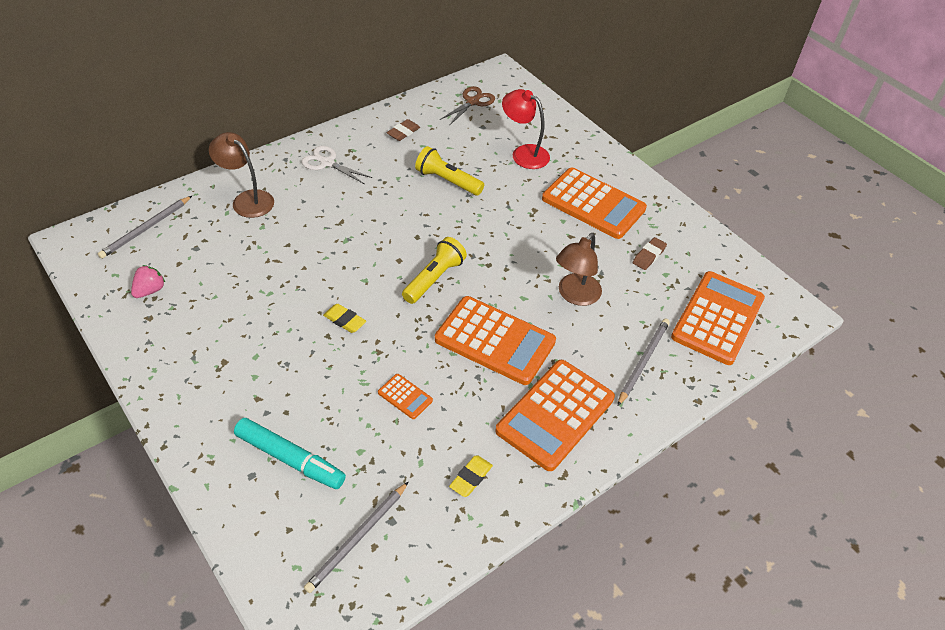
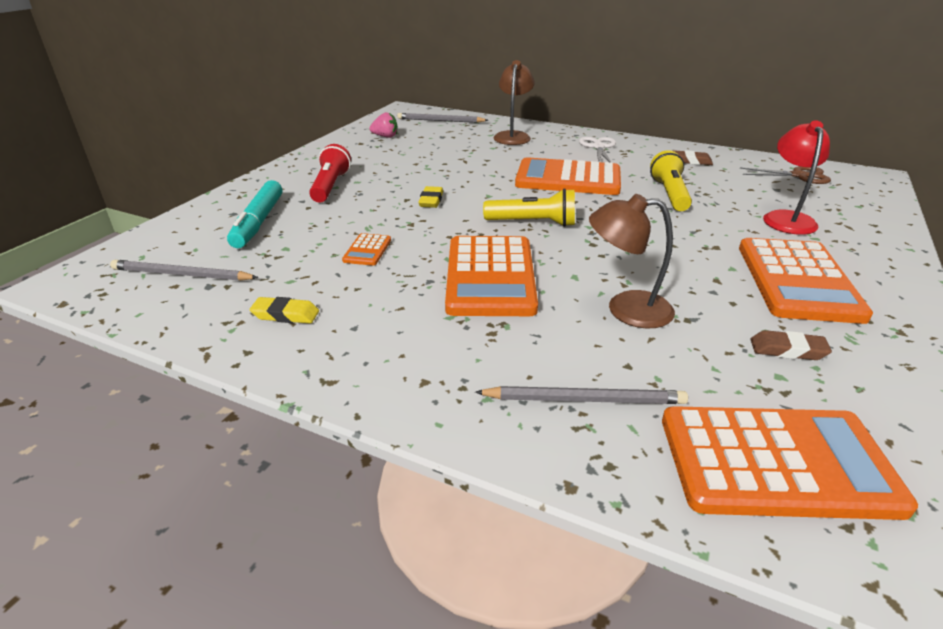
camera: 65 degrees right, 15 degrees down
orange calculator [495,360,615,471] -> orange calculator moved to [515,157,621,195]
none -> red flashlight [309,144,351,203]

